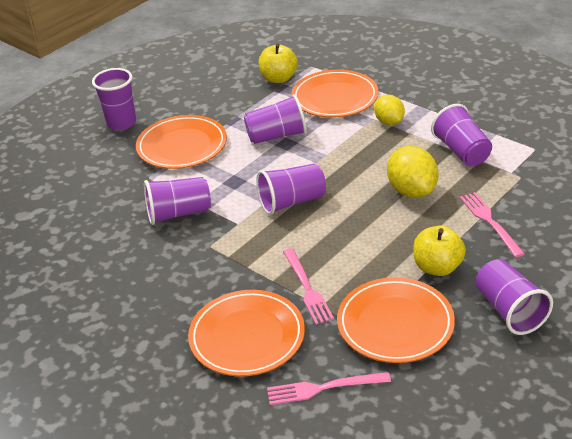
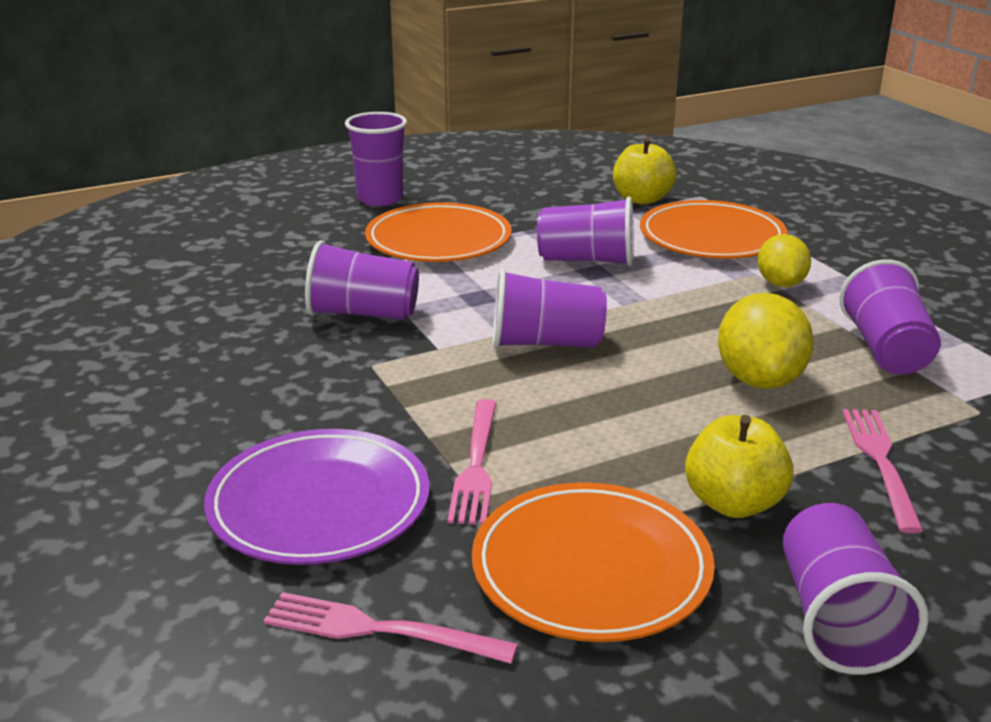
camera: 20 degrees right, 10 degrees down
orange plate [188,290,305,376] -> purple plate [204,429,429,565]

